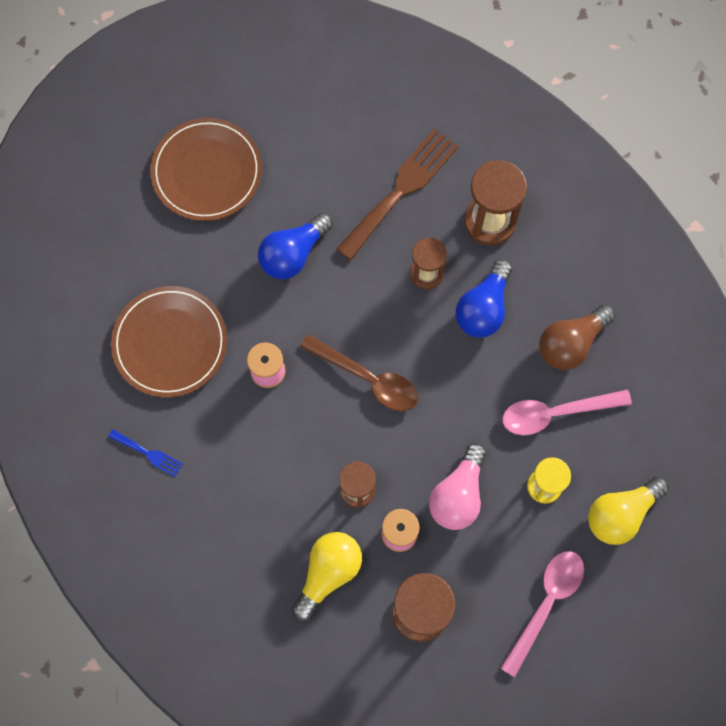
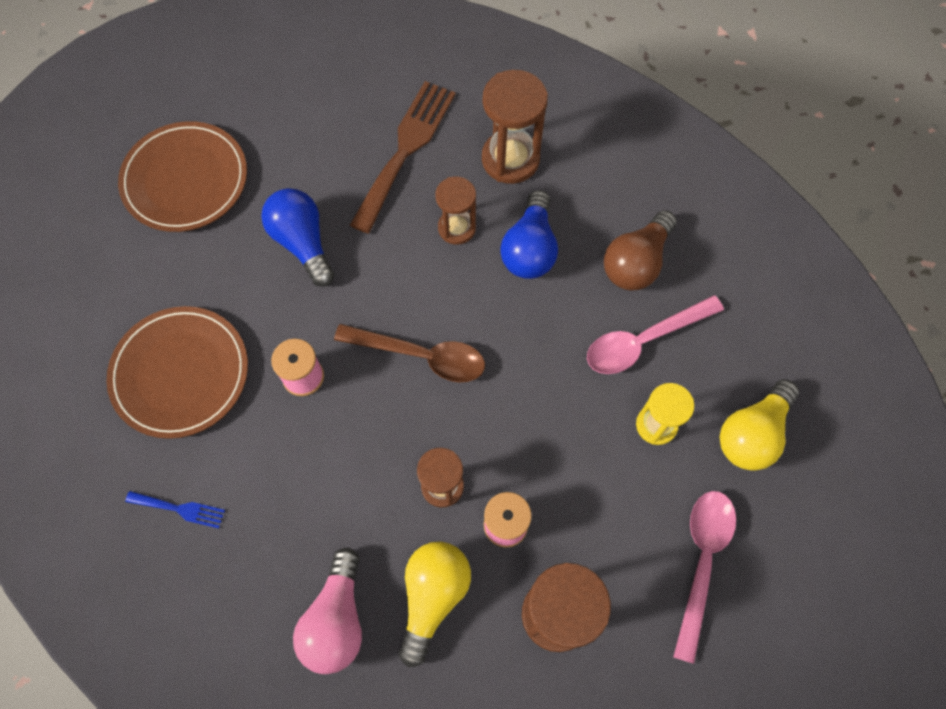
camera: 15 degrees left, 5 degrees down
blue light bulb [258,213,333,279] -> blue light bulb turned 120 degrees clockwise [261,188,335,287]
pink light bulb [429,443,486,530] -> pink light bulb moved to [293,548,362,674]

